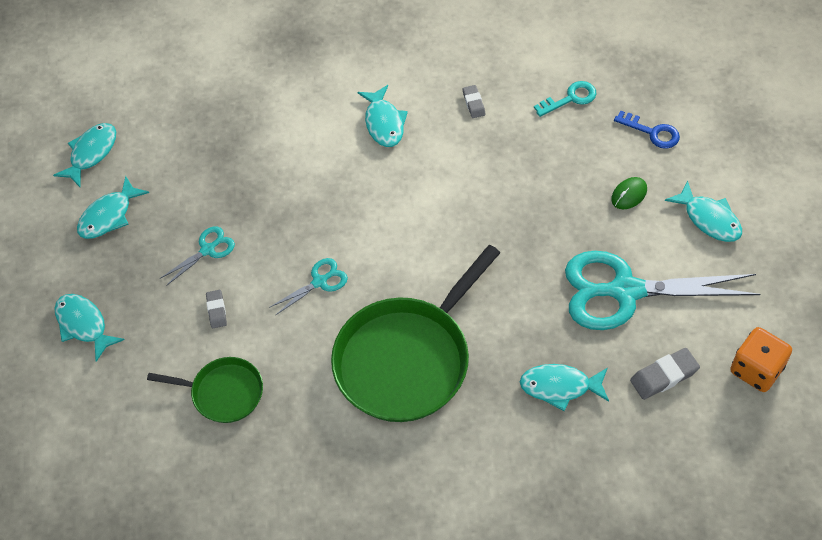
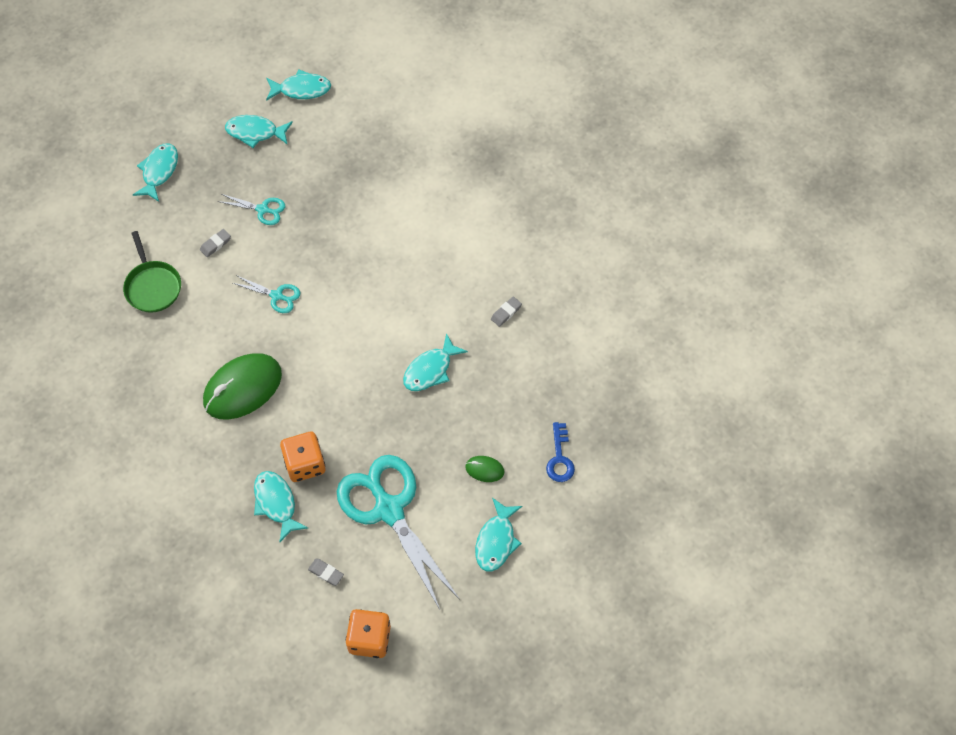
camera: 55 degrees right, 5 degrees up
green pan [331,245,500,422] -> green mouse [203,353,282,420]
turquoise fish [358,85,408,147] -> turquoise fish moved to [403,333,468,391]
turquoise key [534,81,596,117] -> none
grey eraser [630,348,700,400] -> grey eraser [308,558,344,586], size x0.62
none -> orange dice [280,432,325,482]

